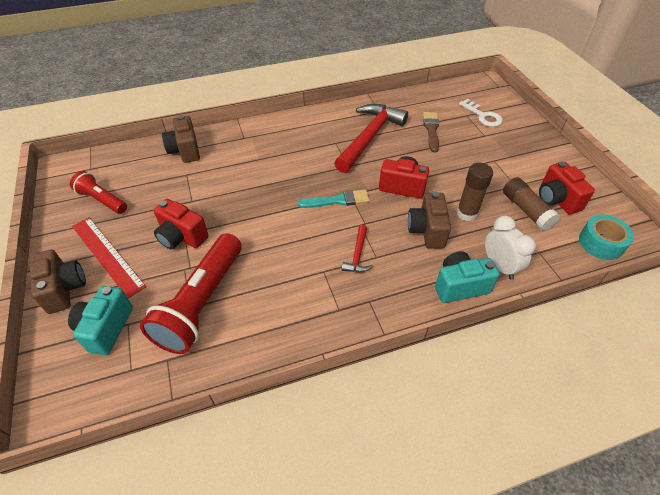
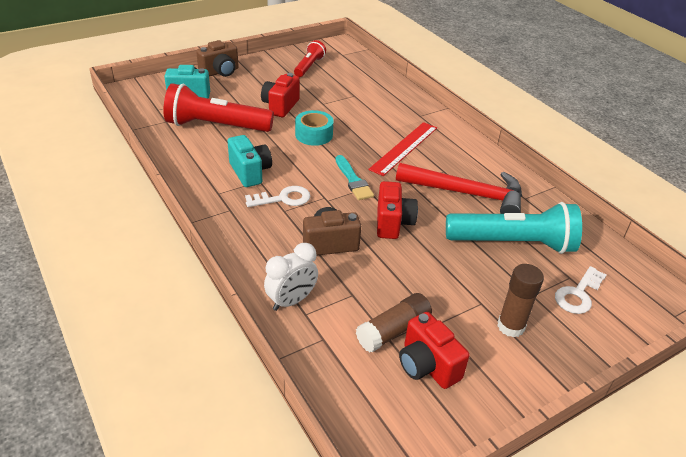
camera: 75 degrees right, 10 degrees down
red ruler [72,217,146,298] -> red ruler moved to [368,122,437,176]
brown camera [162,115,200,163] -> none
red hammer [342,225,373,272] -> white key [245,186,310,207]
brown brush [423,112,439,152] -> turquoise flashlight [446,202,582,254]
turquoise camera [435,251,500,303] -> turquoise camera moved to [228,135,272,187]
brown glue stick [456,163,493,221] -> brown glue stick moved to [497,264,544,337]
red camera [539,161,595,215] -> red camera turned 90 degrees counterclockwise [399,312,470,389]
turquoise tape [579,215,634,260] -> turquoise tape moved to [295,110,333,146]

